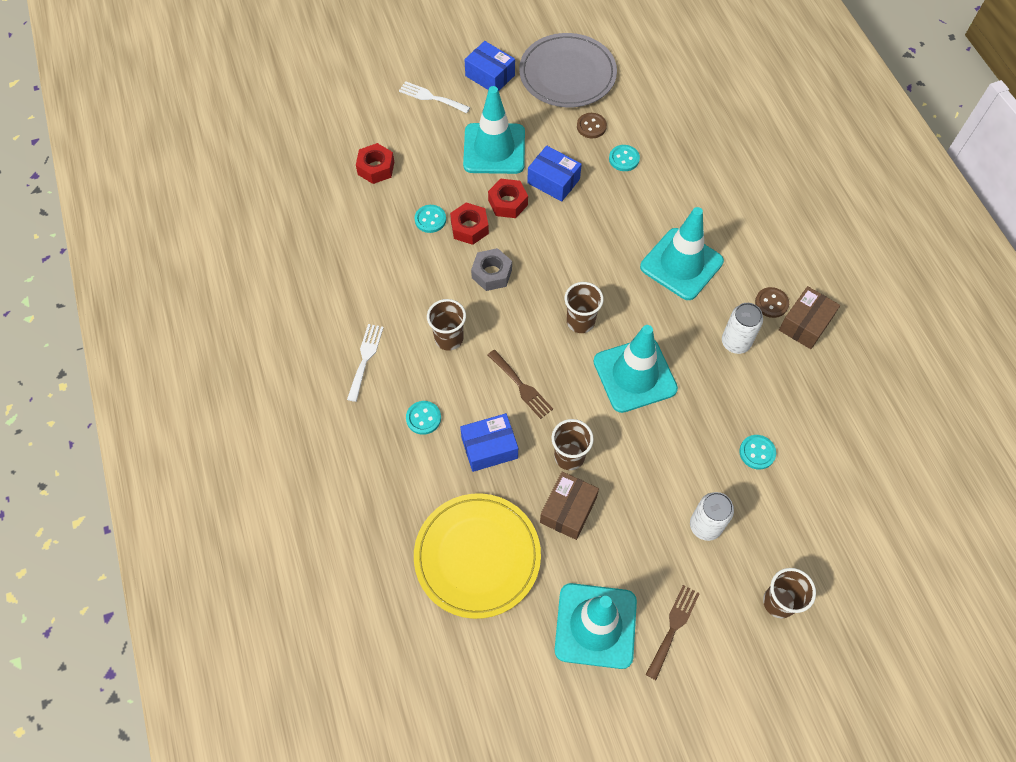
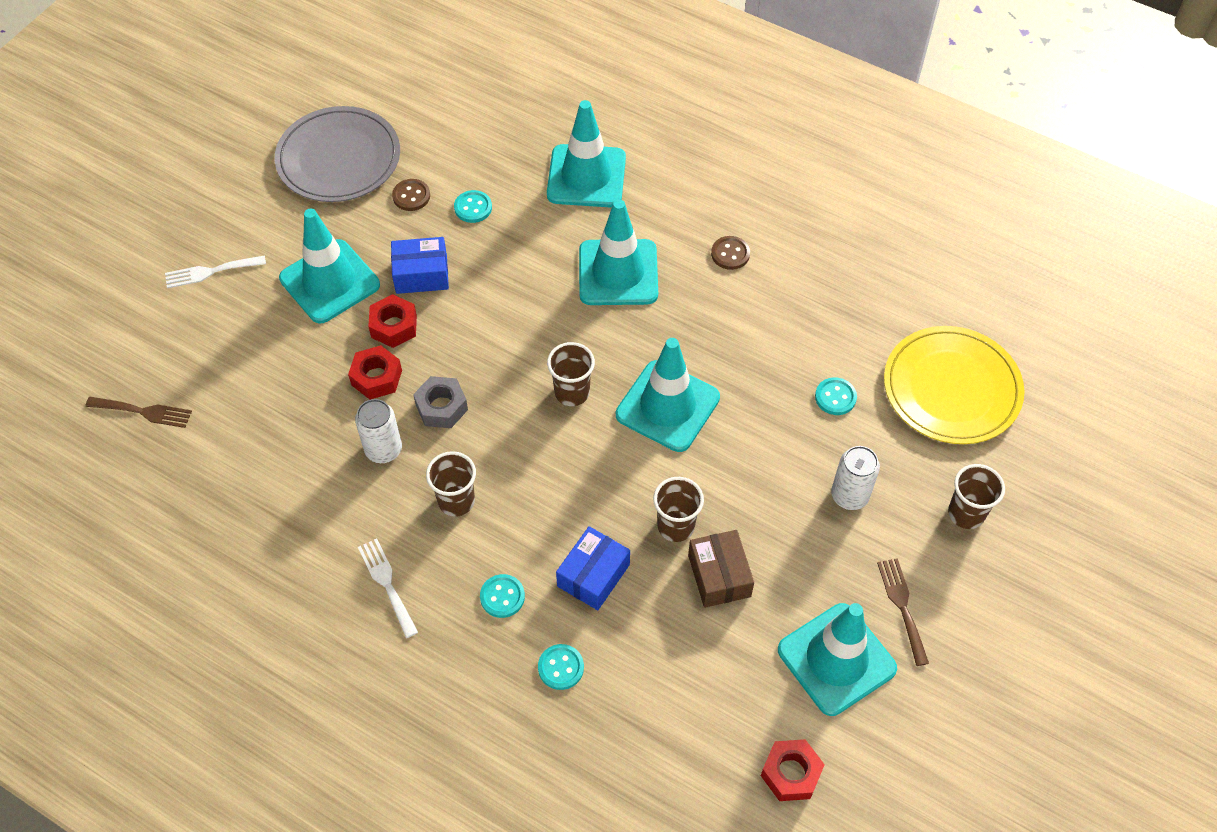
camera: 40 degrees left, 5 degrees down
red nut [356,143,394,184] -> red nut moved to [761,739,825,801]
yellow plate [414,493,541,619] -> yellow plate moved to [884,326,1025,444]
turquoise button [415,205,446,233] -> turquoise button moved to [538,644,584,690]
blue box [464,41,515,91] -> none
brown fork [488,350,553,419] -> brown fork moved to [86,397,192,428]
white can [722,303,763,354] -> white can moved to [355,399,402,463]
brown box [779,286,840,349] -> none
none -> turquoise traffic cone [547,100,626,207]

